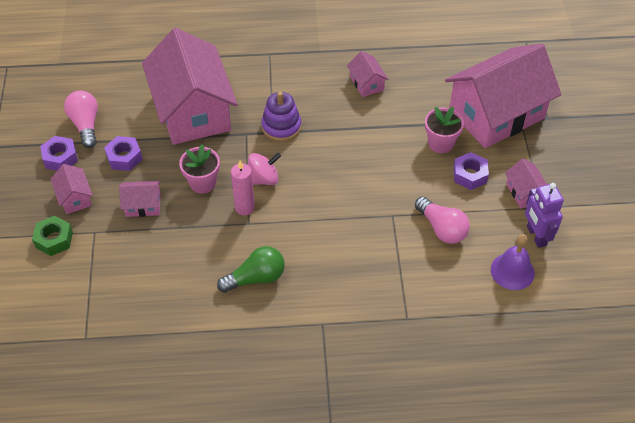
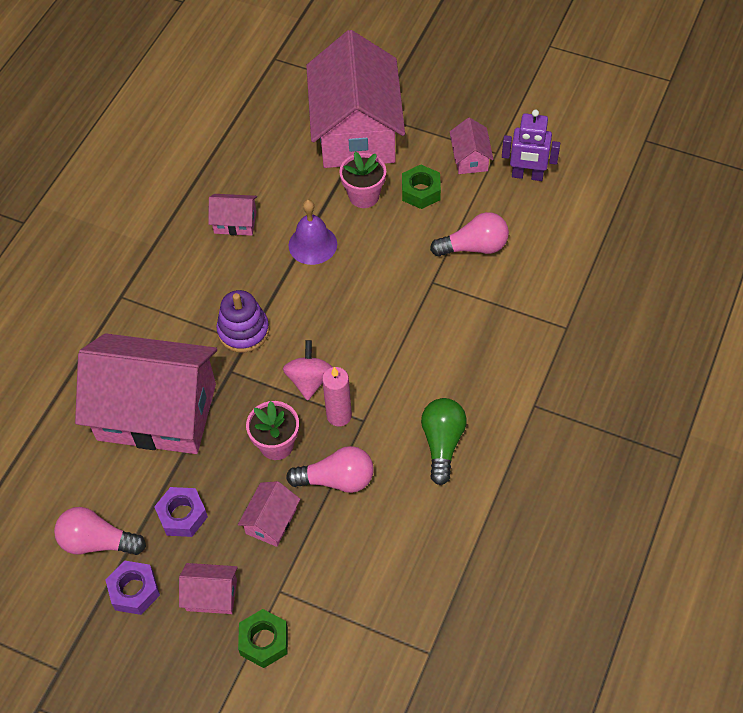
camera: 60 degrees left, 5 degrees up
purple nut [453,152,489,190] -> green nut [402,165,441,209]
purple bell [491,234,535,290] -> purple bell moved to [288,200,337,265]
pink house [505,159,547,208] -> pink house turned 75 degrees clockwise [450,117,493,174]
none -> pink light bulb [286,446,374,493]

